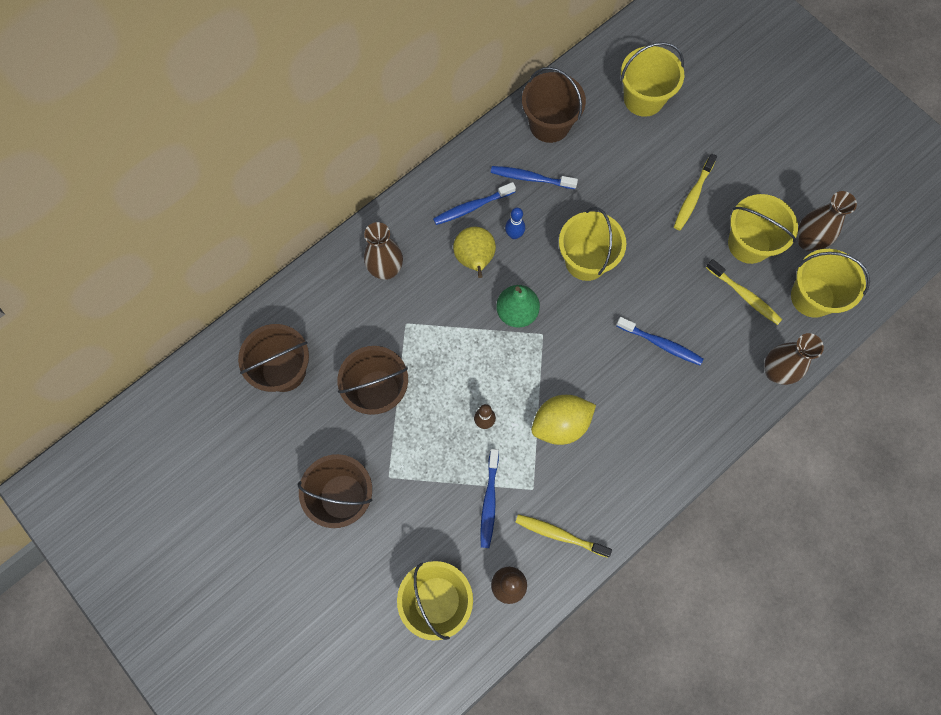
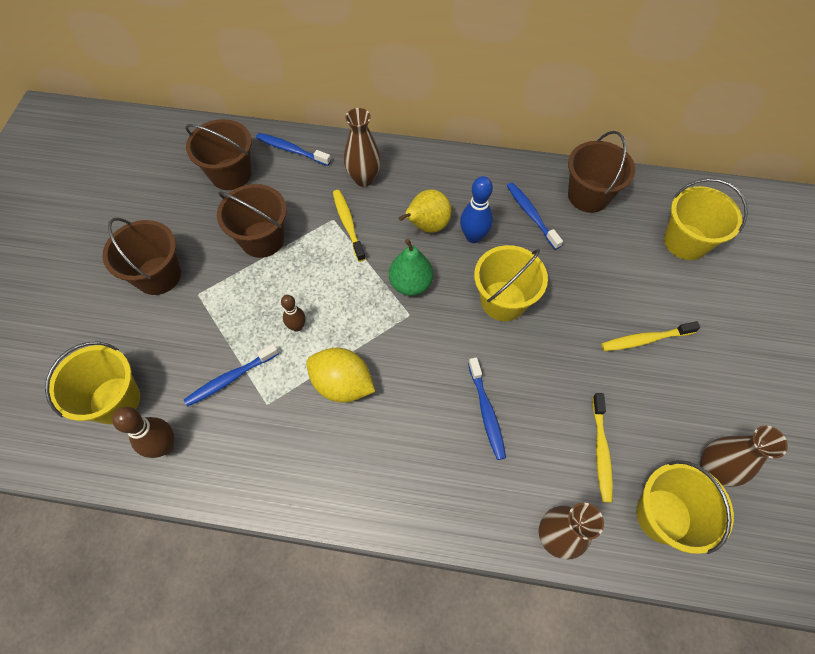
camera: 50 degrees right, 10 degrees down
blue toothbrush [433,182,516,225] -> blue toothbrush moved to [256,133,331,166]
blue bowling pin [505,208,525,239] -> blue bowling pin [460,176,493,243], size x1.56
yellow toothbrush [515,514,612,558] -> yellow toothbrush moved to [333,190,366,262]
yellow bucket [728,194,798,264] -> none

